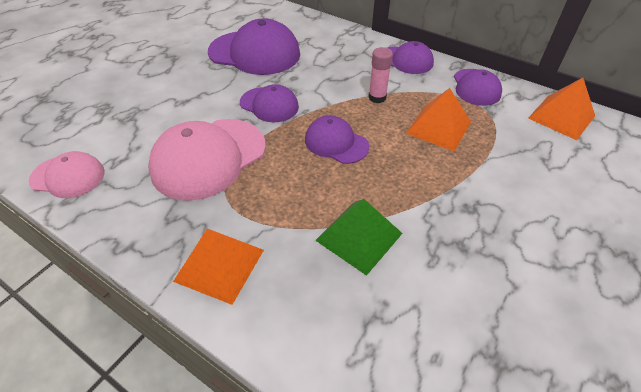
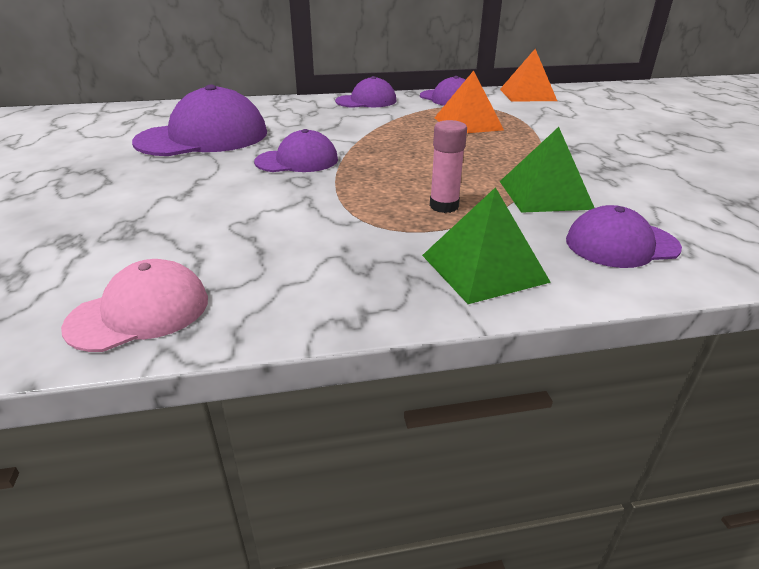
camera: 45 degrees left, 15 degrees down
pink cap [148,119,266,201] -> none
orange pyramid [173,229,264,305] -> green pyramid [422,187,551,304]
purple cap [305,115,369,164] -> purple cap moved to [566,205,682,268]
pink glue stick [368,47,393,103] -> pink glue stick moved to [430,120,467,213]

